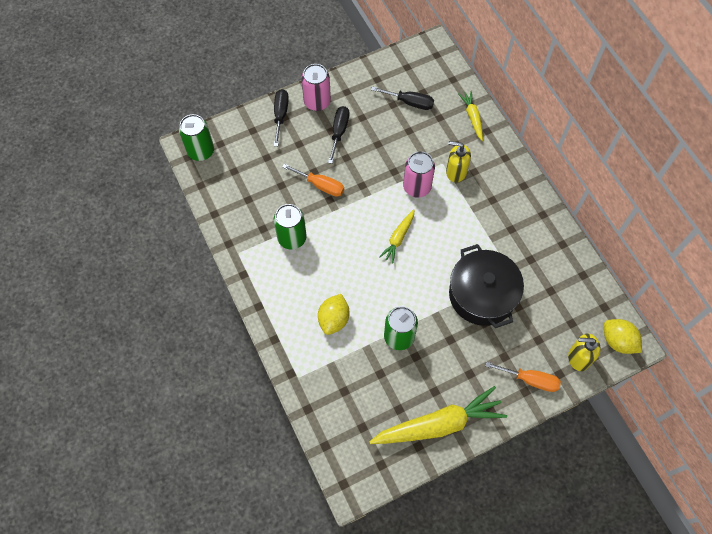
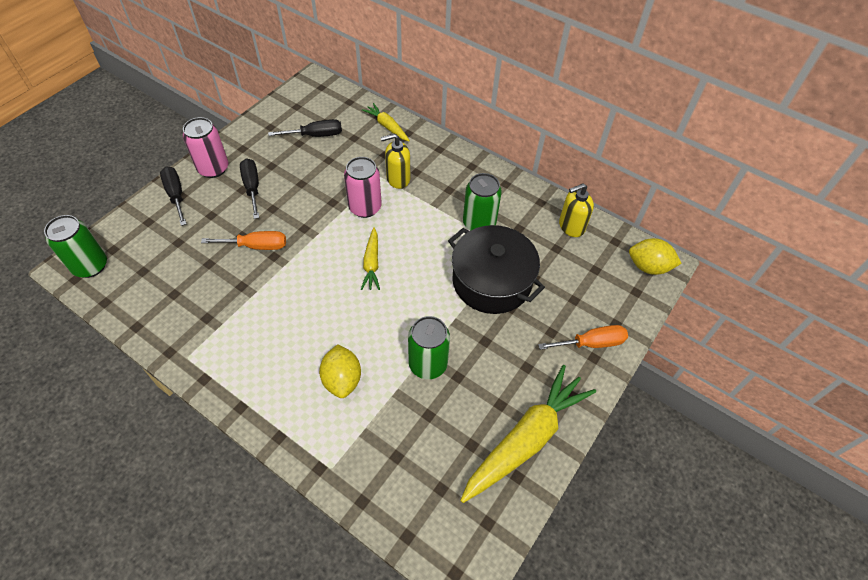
camera: 30 degrees left, 10 degrees down
green can [274,204,307,249] -> green can moved to [463,173,502,231]
yellow soap dispenser [568,334,601,371] -> yellow soap dispenser moved to [559,183,594,237]

